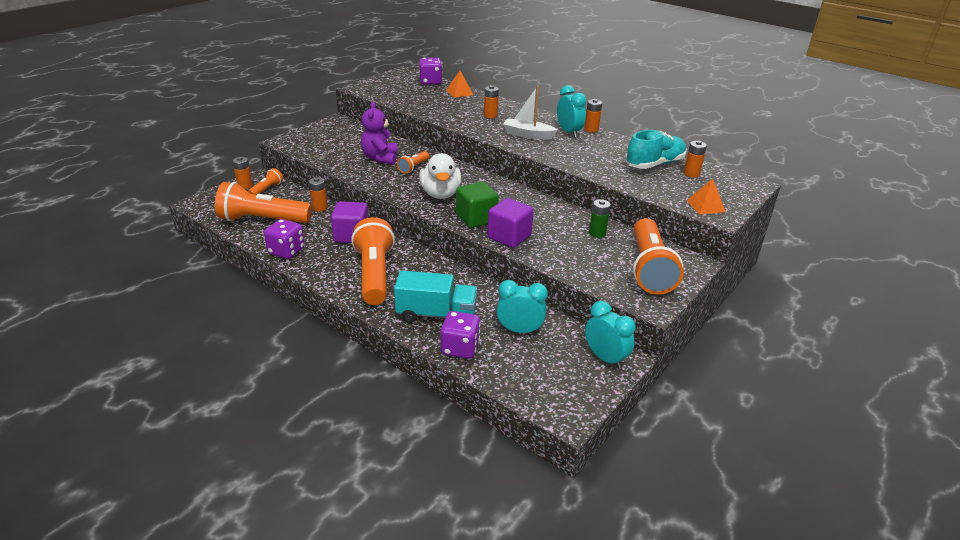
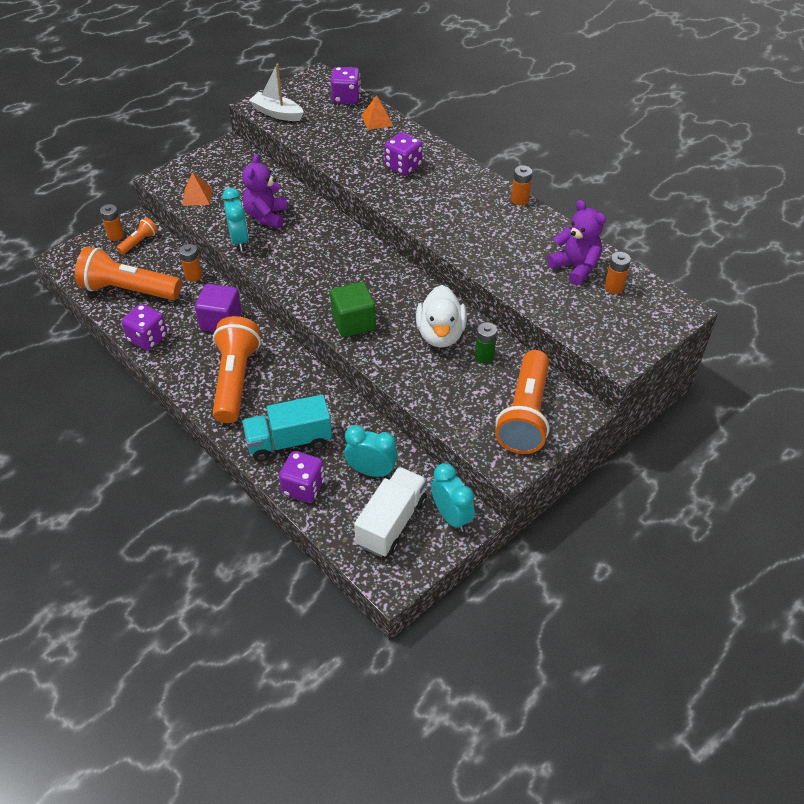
camera: 10 degrees right, 15 degrees up
turquoise truck [394,270,478,323] -> turquoise truck turned 150 degrees clockwise [242,395,332,462]
orange flashlight [397,151,429,174] -> none
white duck [419,153,462,199] -> white duck moved to [416,285,467,348]
orange battery [484,85,499,118] -> purple dice [384,132,423,176]
purple cube [487,198,534,248] -> none
white boat [503,86,558,140] -> white boat moved to [249,63,304,121]
turquoise clock [557,85,586,138] -> turquoise clock moved to [222,188,249,251]
turquoise shoe [626,130,687,169] -> purple teddy bear [547,200,606,285]
orange pyramid [686,179,726,215] -> orange pyramid moved to [182,172,212,206]
none -> white truck [354,467,427,557]

